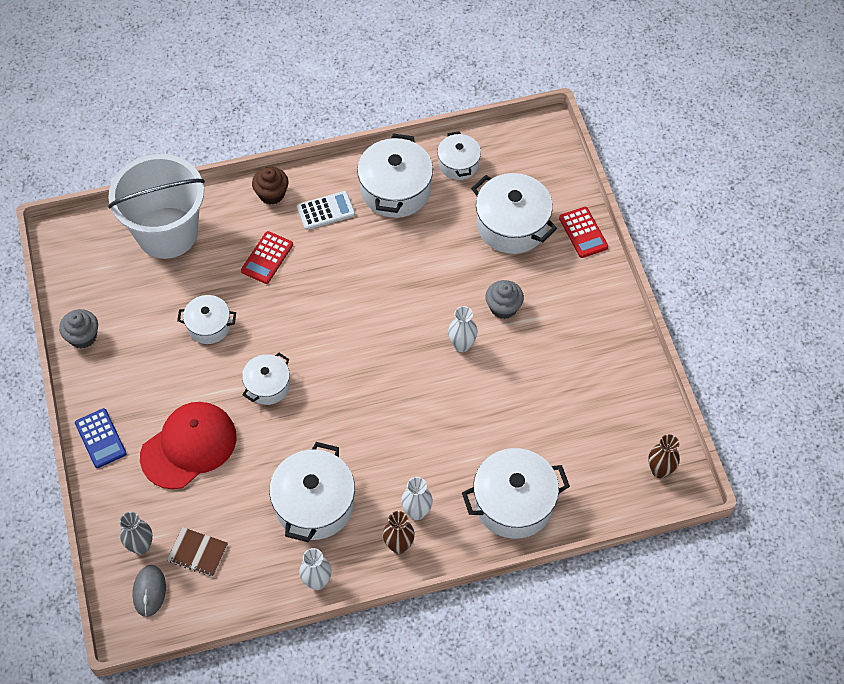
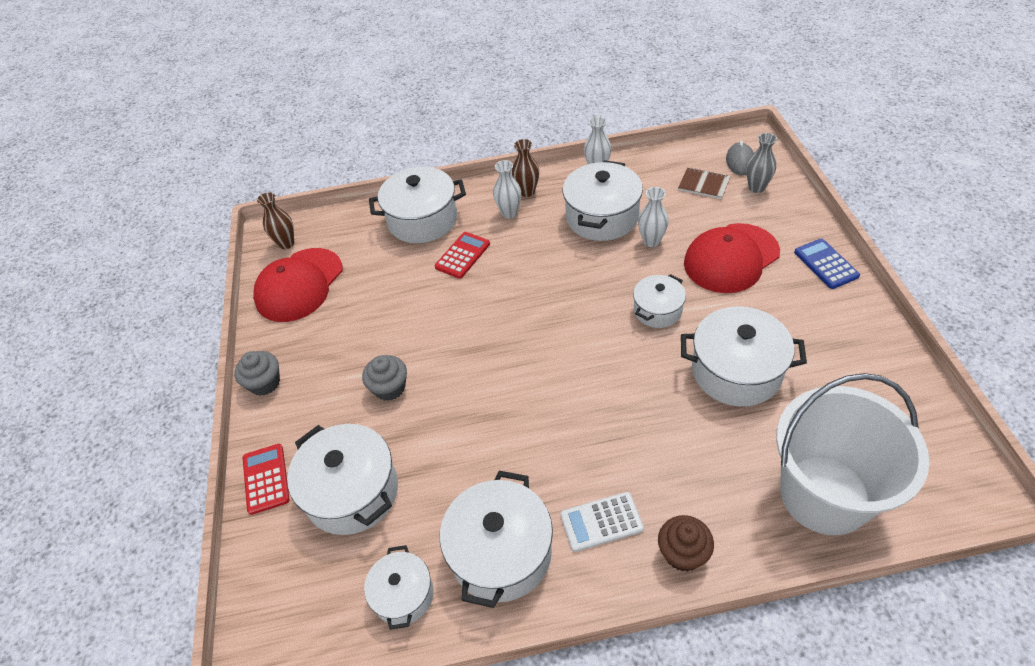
camera: 170 degrees left, 10 degrees down
grey cupcake [59,309,98,348] -> grey cupcake moved to [234,351,280,396]
white pot [177,295,236,344] -> white pot [681,306,807,407], size x1.70
red calculator [241,231,293,284] -> red calculator moved to [435,232,490,279]
white vase [448,306,478,352] -> white vase moved to [638,187,669,247]
none -> red cap [253,248,343,322]

